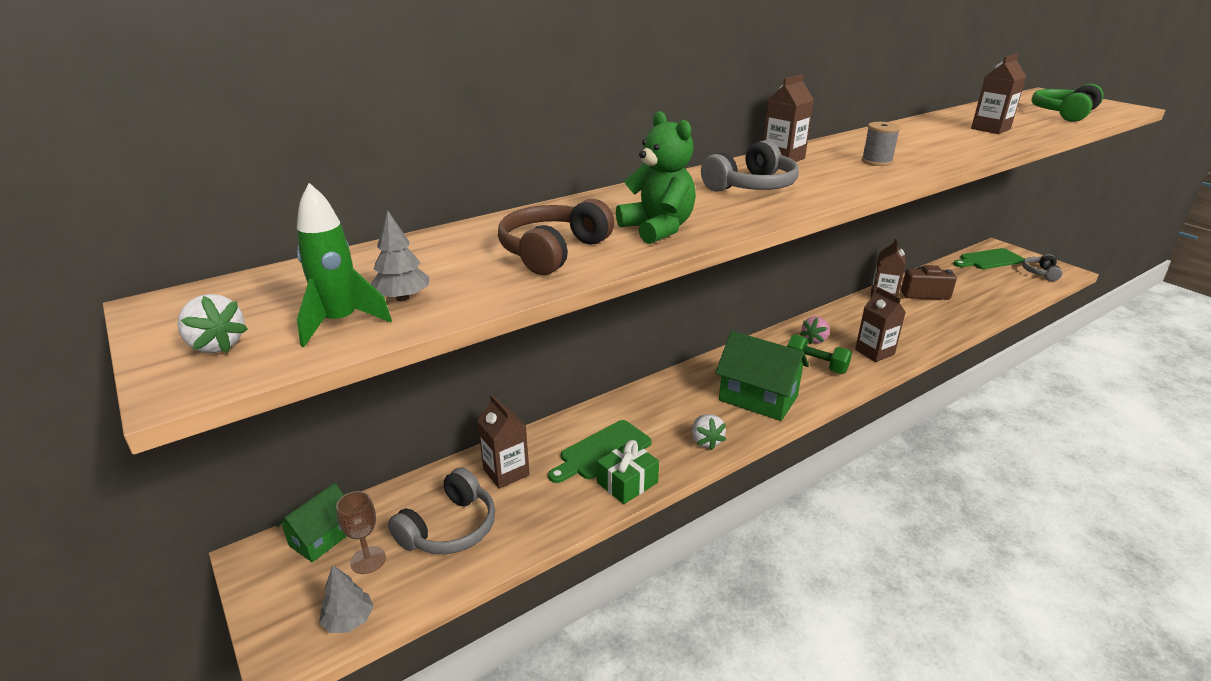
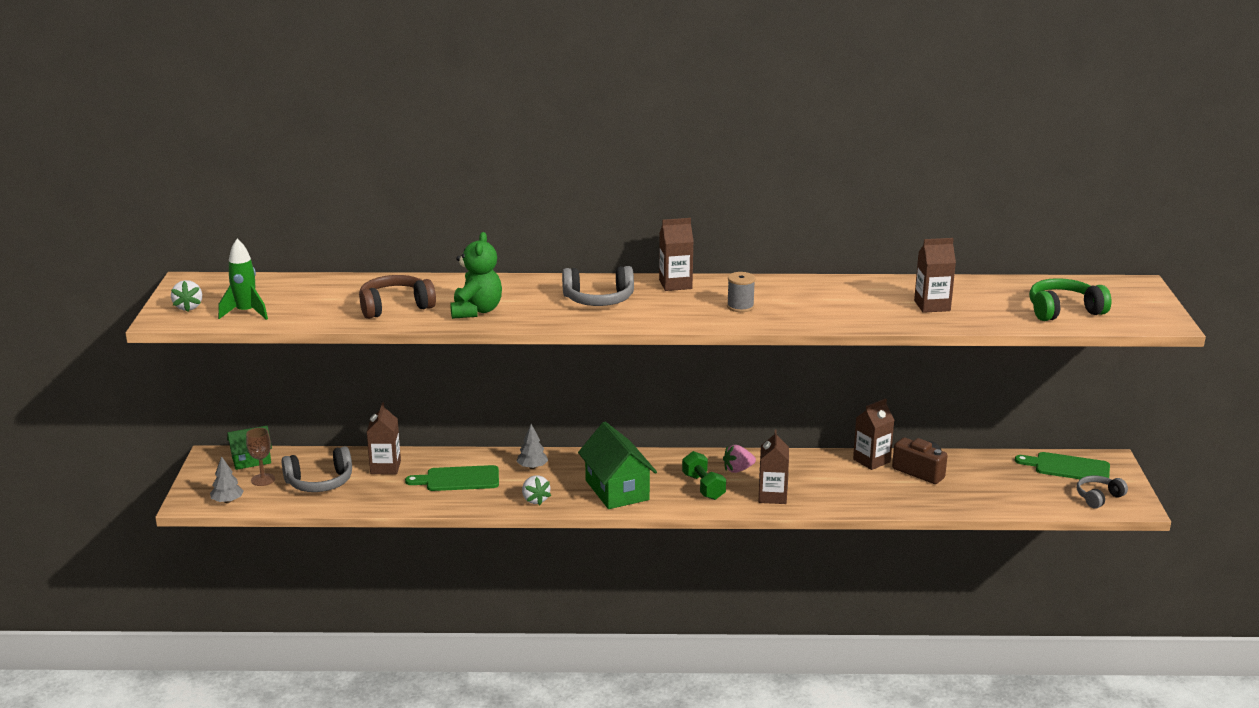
camera: 35 degrees right, 5 degrees down
grey tree [370,211,430,301] -> grey tree moved to [516,424,548,469]
green gift [597,440,659,504] -> none
white strawberry [692,414,726,450] -> white strawberry turned 45 degrees counterclockwise [522,475,551,505]

